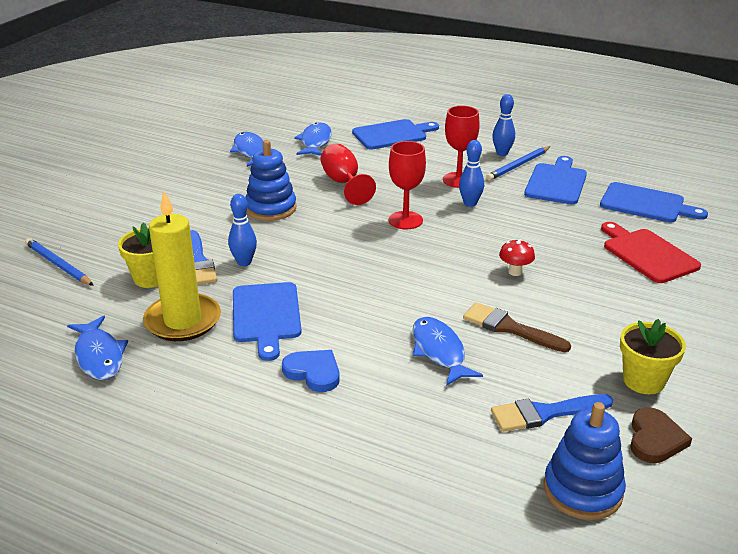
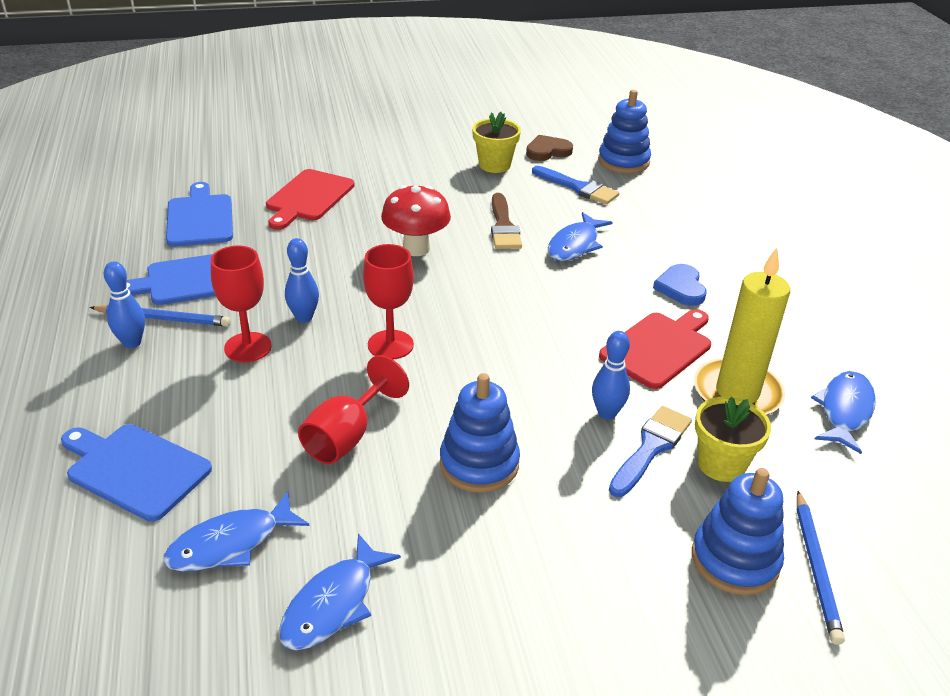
camera: 130 degrees left, 5 degrees up
blue cutting board [233,282,302,361] -> red cutting board [599,309,711,389]
red mushroom [499,239,535,276] -> red mushroom [381,185,451,256], size x1.83
none -> blue stacking toy [692,468,784,595]

